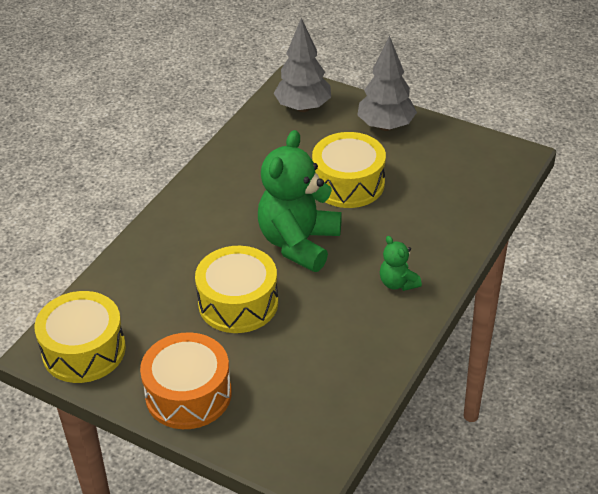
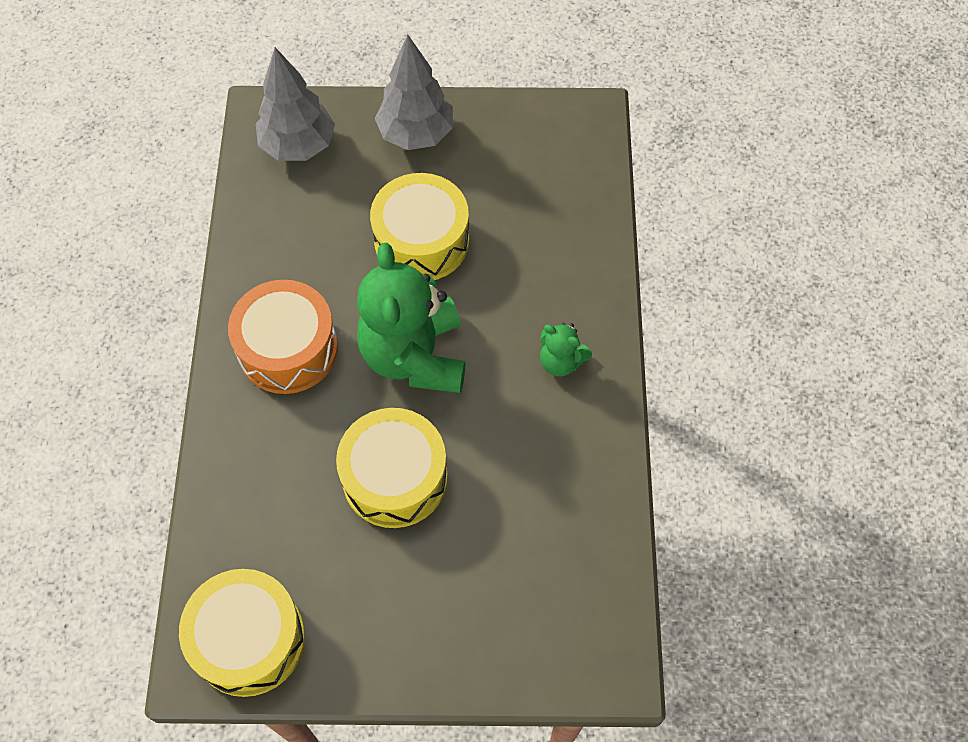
camera: 30 degrees left, 20 degrees up
orange drum [140,332,232,429] -> orange drum moved to [228,280,338,394]

